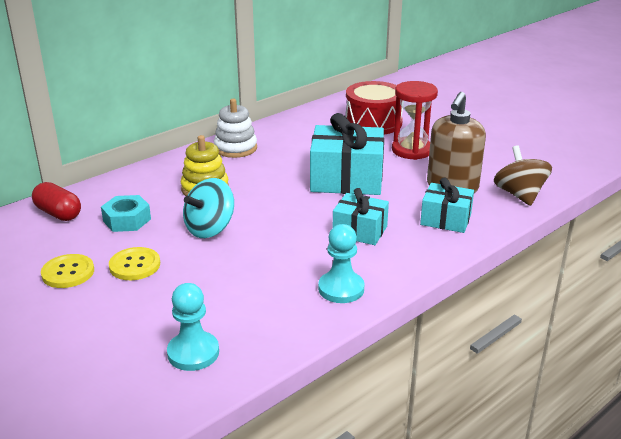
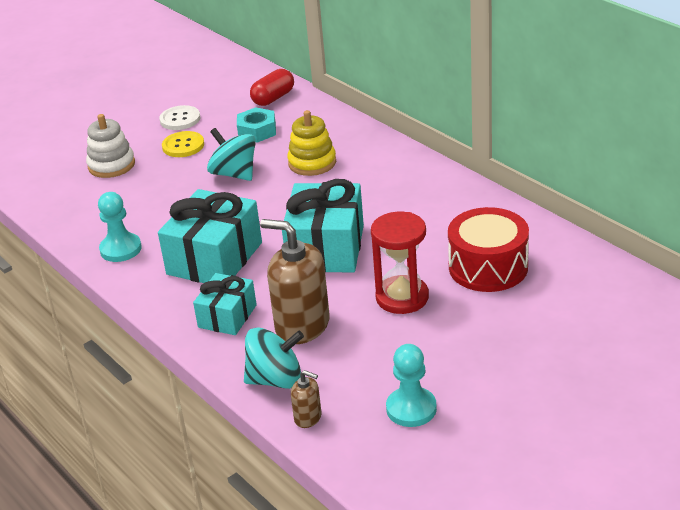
camera: 95 degrees right, 5 degrees up
yellow button [41,254,94,288] -> white button [159,105,201,130]
turquoise pawn [167,283,219,371] -> turquoise pawn moved to [386,344,437,427]
white stacking toy [214,99,257,158] -> white stacking toy moved to [86,114,135,178]
turquoise gift [333,188,389,245] -> turquoise gift [158,189,262,283], size x1.70
brown spinning top [494,145,552,206] -> turquoise spinning top [244,327,304,389]
none -> brown soap dispenser [291,370,322,428]

